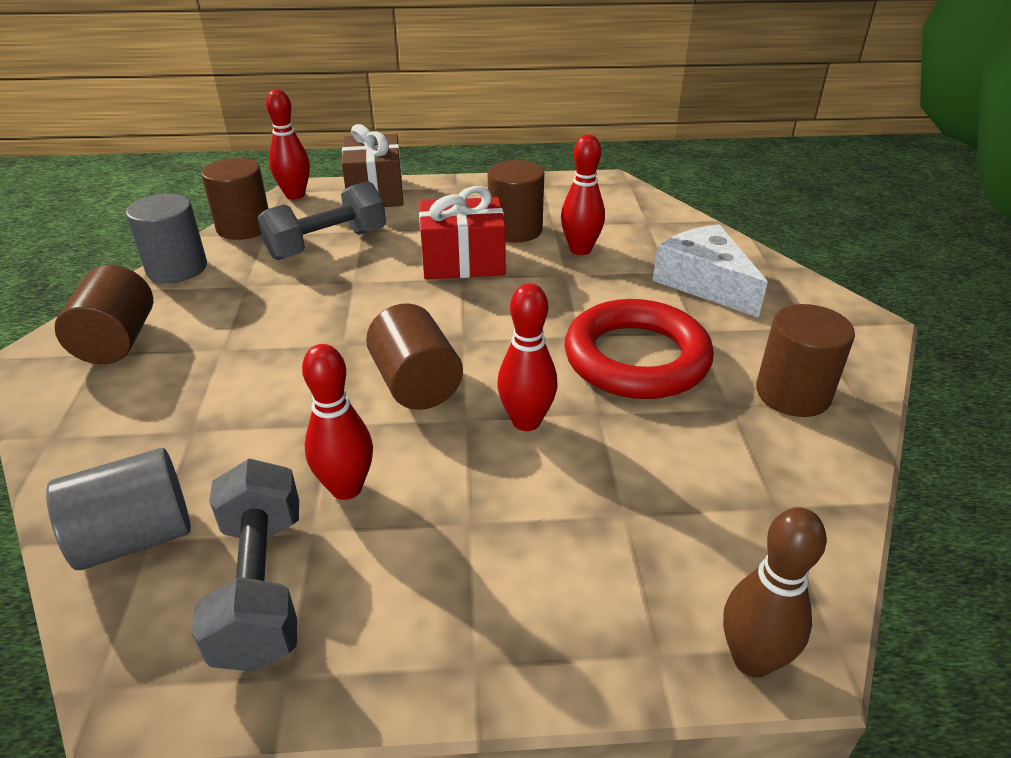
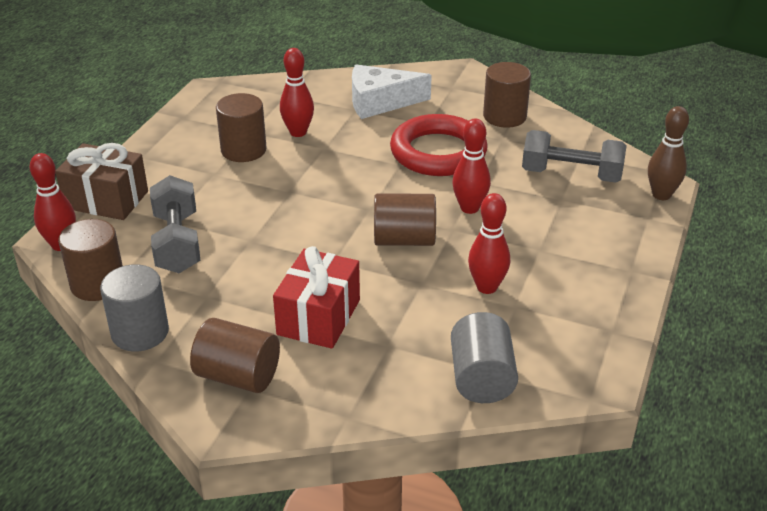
camera: 65 degrees left, 0 degrees up
grey dumbbell [191,458,299,672] -> grey dumbbell moved to [522,130,627,183]
red gift [419,186,505,280] -> red gift moved to [273,246,360,349]

